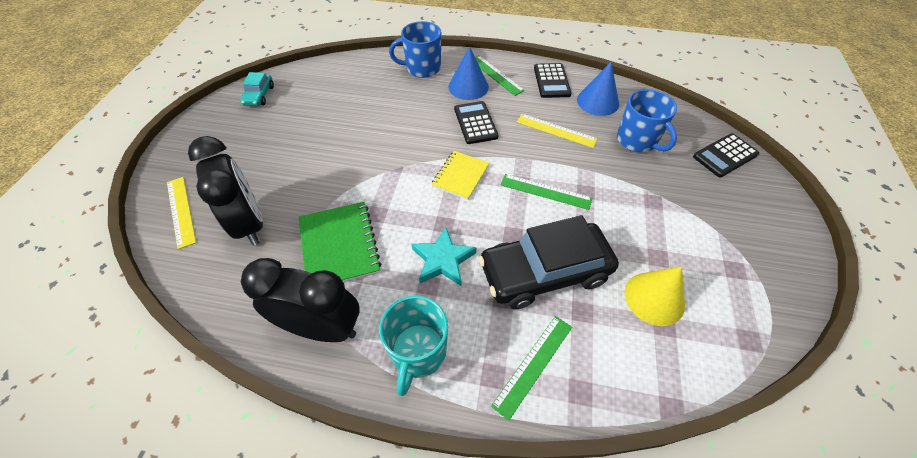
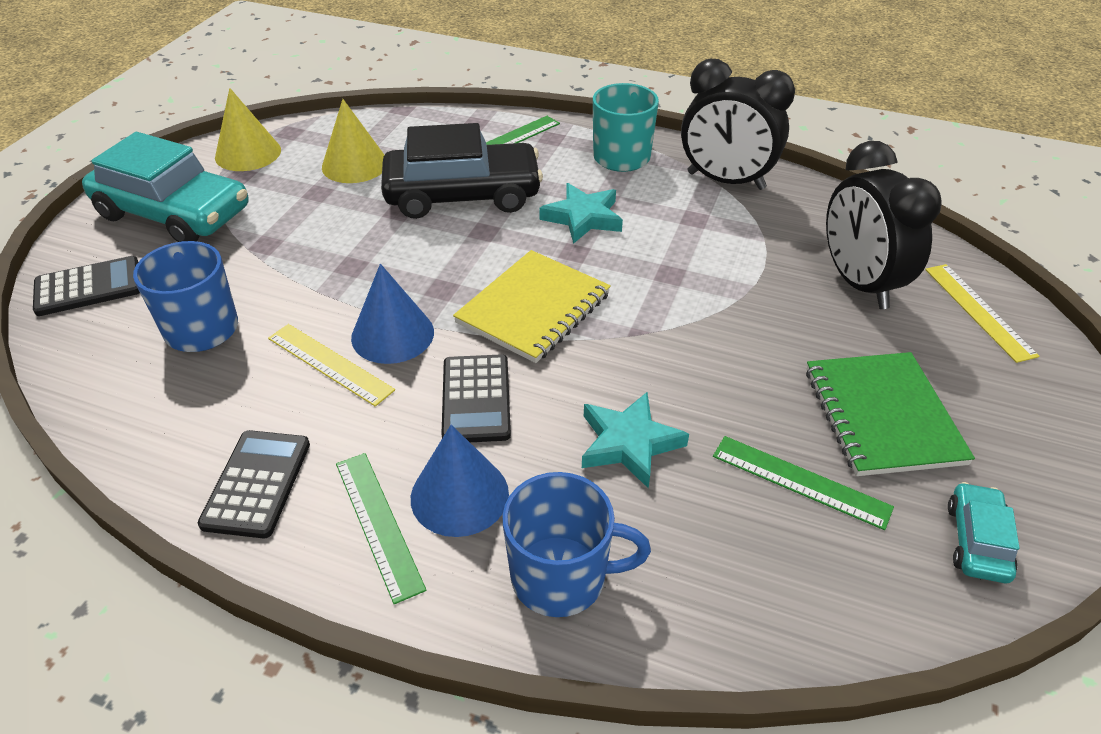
camera: 170 degrees left, 10 degrees down
green notebook [299,202,381,282] -> green notebook moved to [806,352,975,476]
yellow notebook [431,151,489,200] -> yellow notebook [453,250,611,363], size x1.51
green ruler [501,174,592,210] -> green ruler moved to [713,436,894,530]
blue cone [577,62,619,116] -> blue cone moved to [351,264,434,364]
none -> turquoise car [82,132,248,242]
none -> yellow cone [215,88,281,171]
none -> turquoise star [582,392,689,488]

